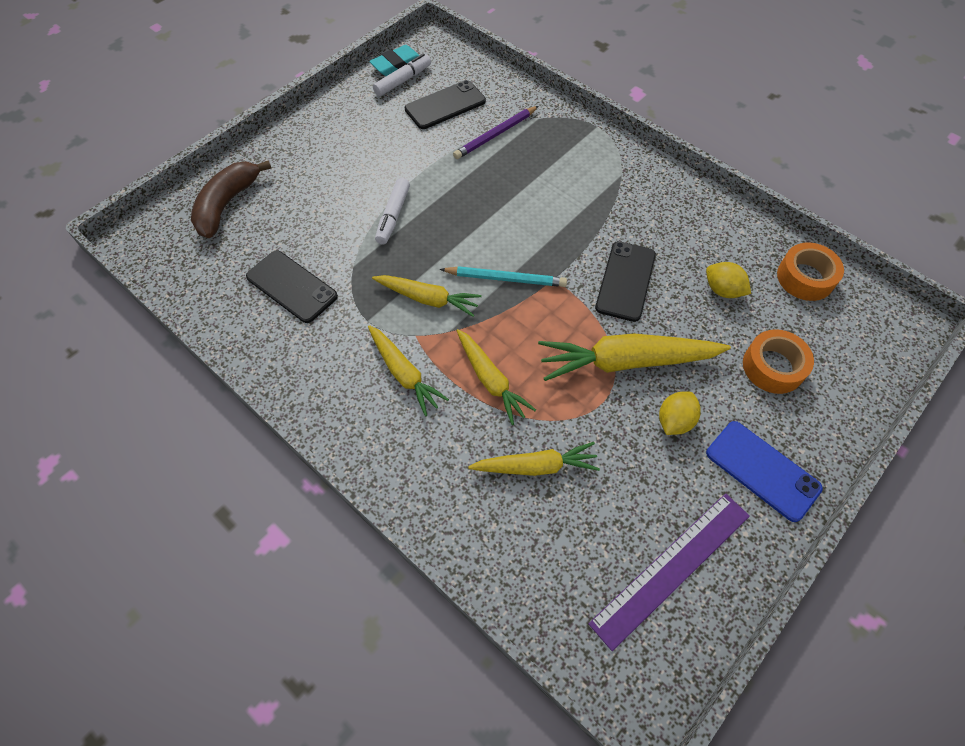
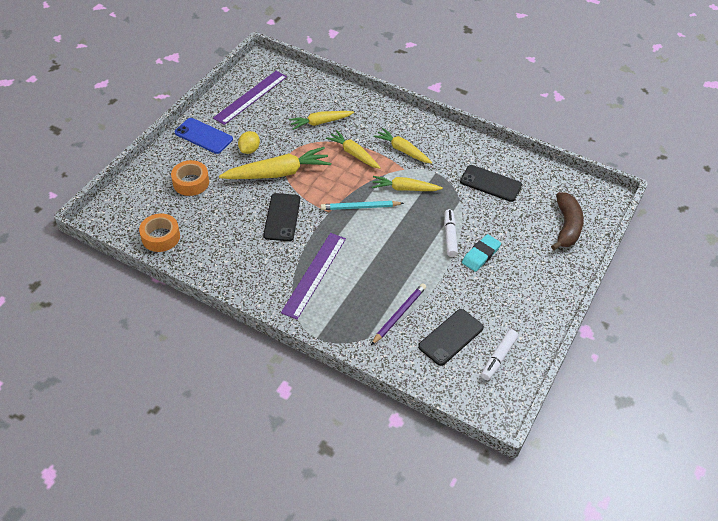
camera: 165 degrees right, 10 degrees down
turquoise eraser [369,45,419,76] -> turquoise eraser moved to [462,234,501,272]
yellow lemon [706,262,751,298] -> none
none -> purple ruler [281,233,346,320]

